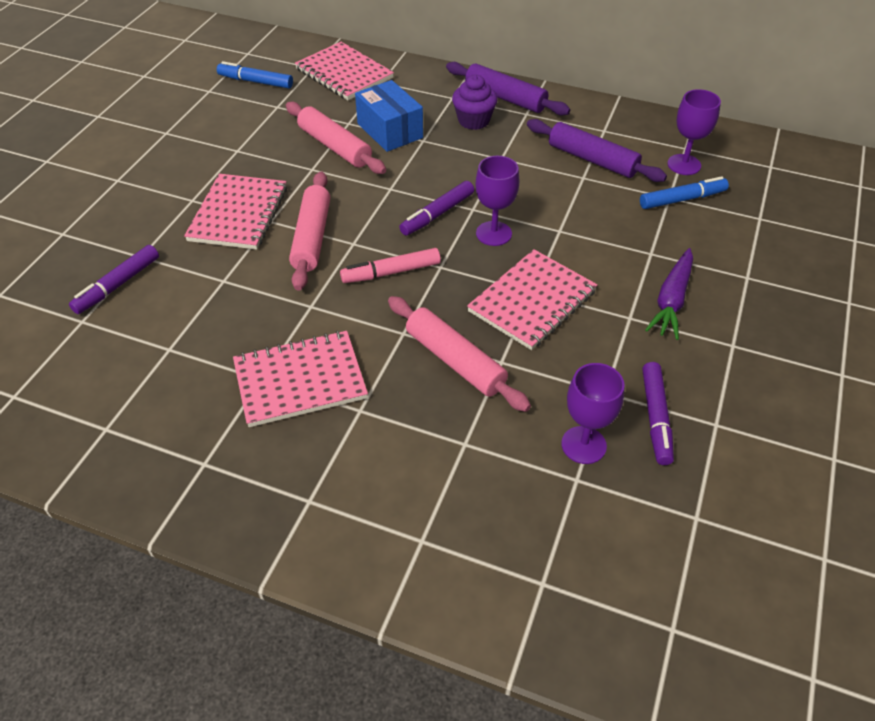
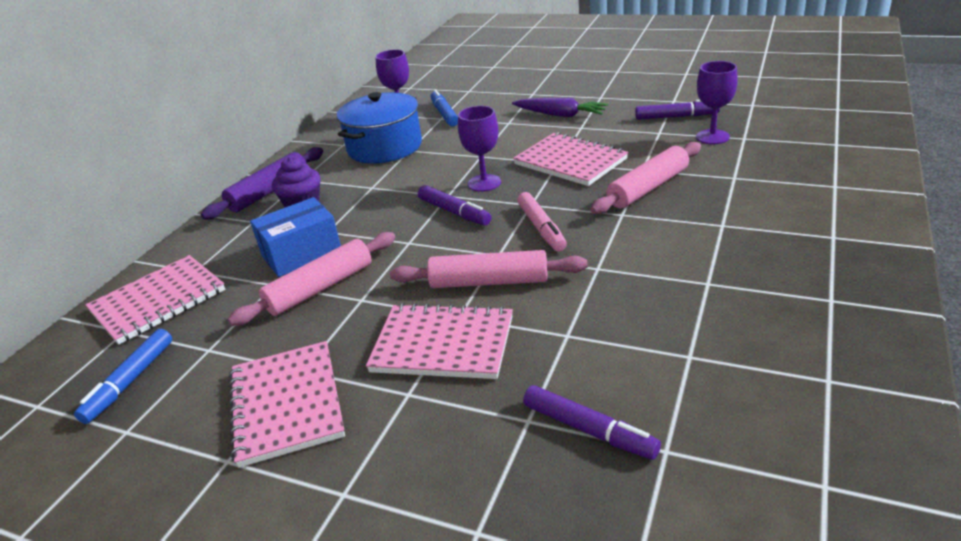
camera: 85 degrees left, 15 degrees down
pink notebook [233,331,368,427] -> pink notebook moved to [229,341,345,468]
purple rolling pin [527,119,667,182] -> blue pot [337,92,422,163]

